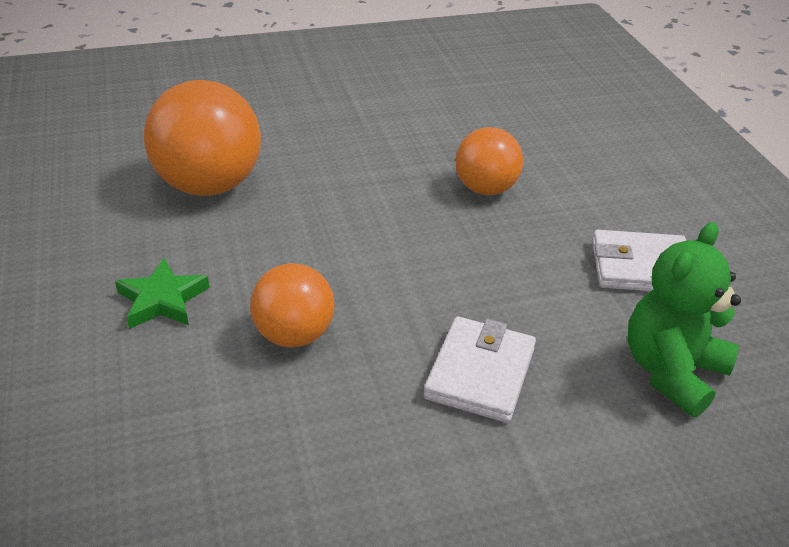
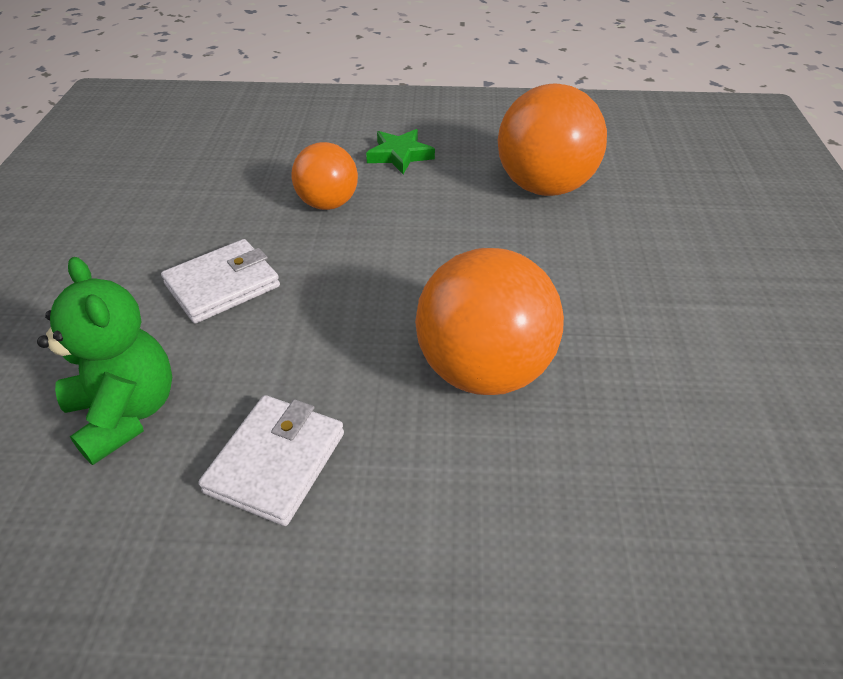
camera: 110 degrees right, 5 degrees up
white wallet [424,317,536,423] -> white wallet turned 75 degrees counterclockwise [161,239,280,324]
orange ball [456,127,523,195] -> orange ball [415,248,564,395], size x1.65

